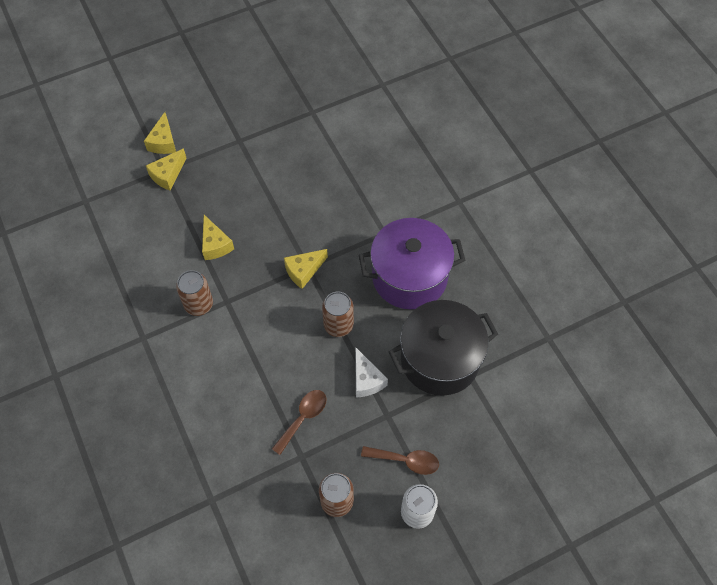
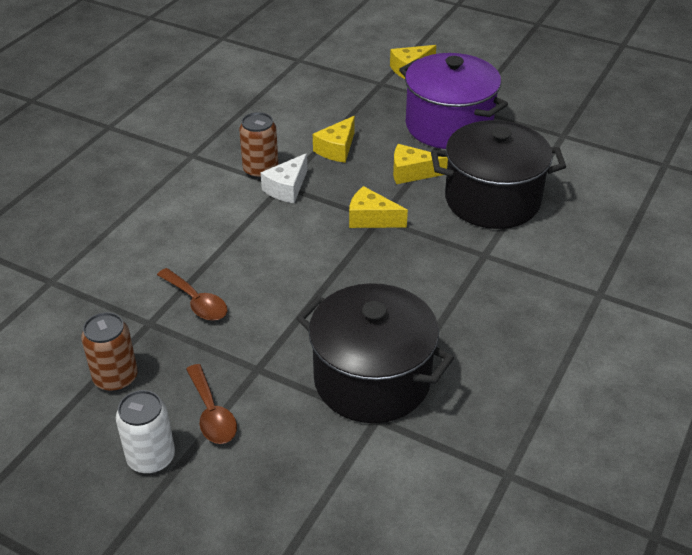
camera: 55 degrees right, 20 degrees down
yellow cheese [146,148,186,191] -> yellow cheese moved to [393,144,448,184]
brown spoon [272,390,326,455] -> brown spoon turned 45 degrees clockwise [157,268,227,321]
brown can [322,292,354,337] -> none
white cheese [355,347,388,398] -> white cheese moved to [261,153,308,203]
purple pot [359,218,465,309] -> purple pot moved to [399,53,508,149]
none -> black pot [431,120,566,229]

